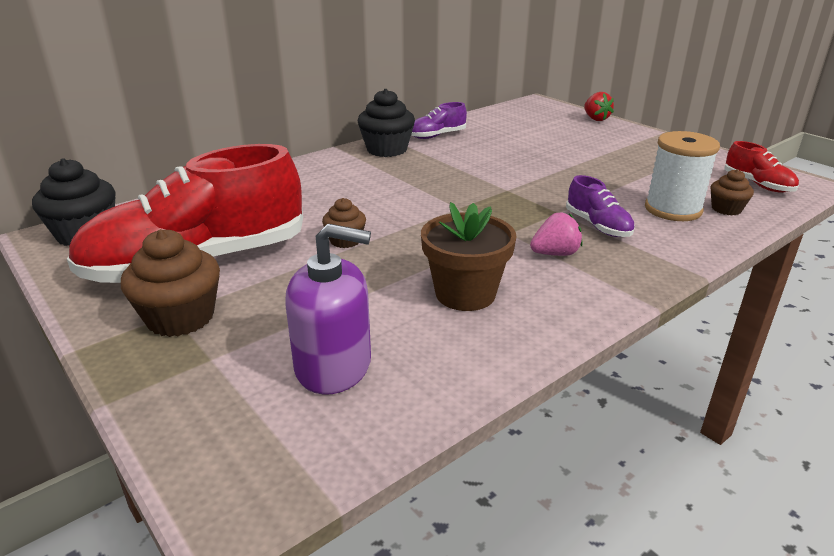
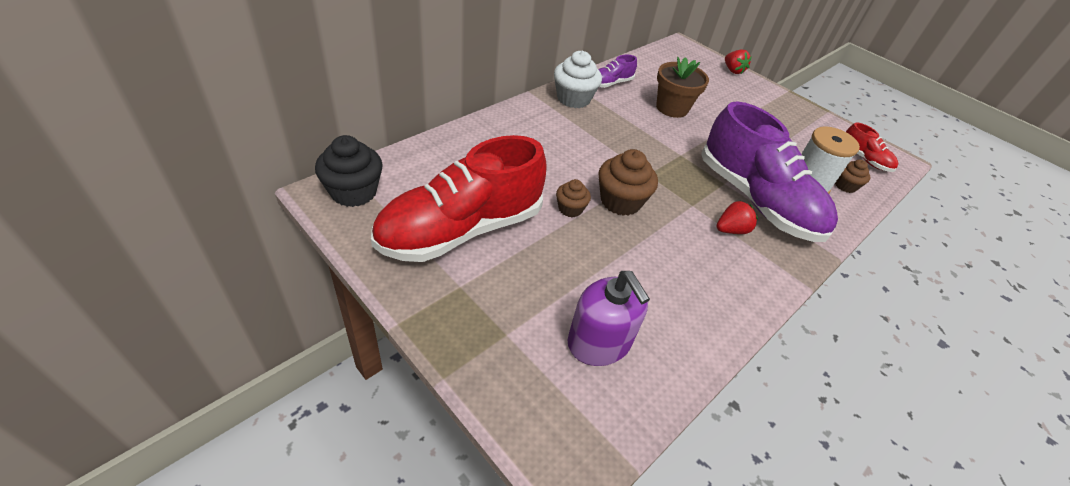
camera: 10 degrees left, 15 degrees up
brown cupcake [121,229,220,337] -> brown cupcake moved to [599,149,658,216]
purple soap dispenser [285,223,371,395] -> purple soap dispenser turned 60 degrees clockwise [567,271,650,366]
black cupcake [358,89,415,157] -> white cupcake [554,51,602,108]
brown flower pot [421,202,517,311] -> brown flower pot moved to [656,57,709,118]
pink strawberry [530,213,583,256] -> red strawberry [717,201,758,234]
purple shoe [566,175,635,237] -> purple shoe [701,101,838,242], size x2.33

